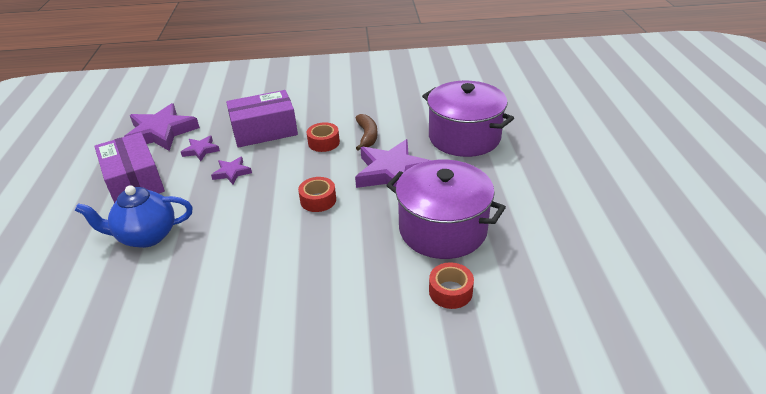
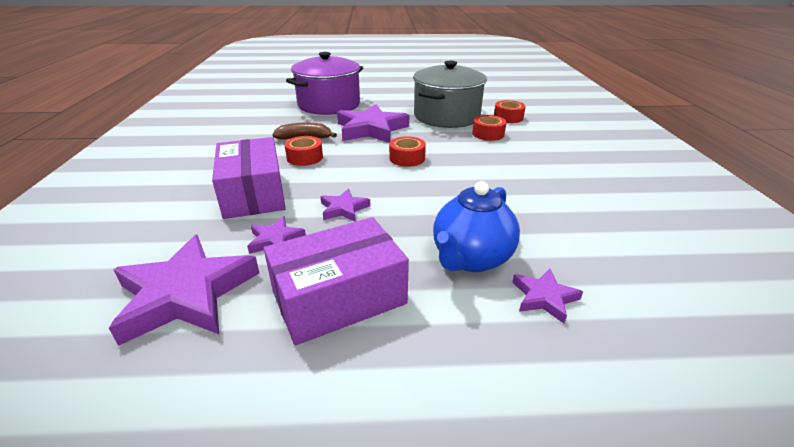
camera: 90 degrees left, 5 degrees down
blue teapot [75,185,192,248] -> blue teapot turned 45 degrees clockwise [433,181,520,272]
purple pot [386,160,506,259] -> grey pot [413,61,487,128]
none -> red tape [472,115,507,141]
none -> purple star [512,269,583,323]

